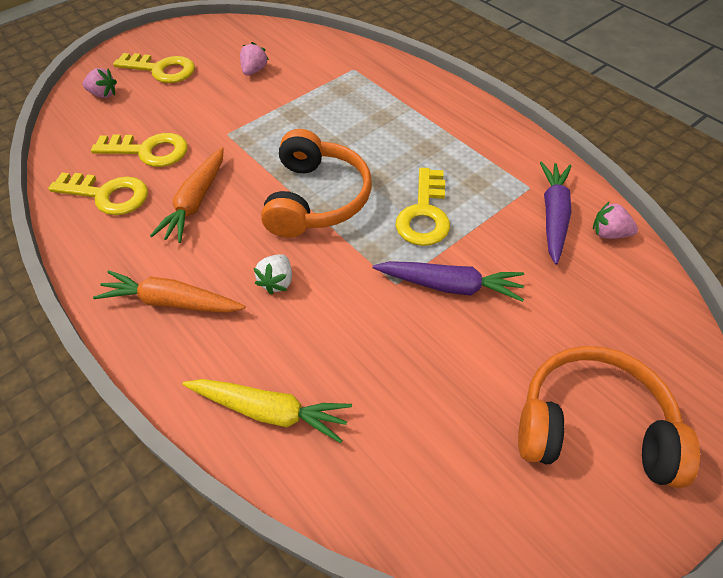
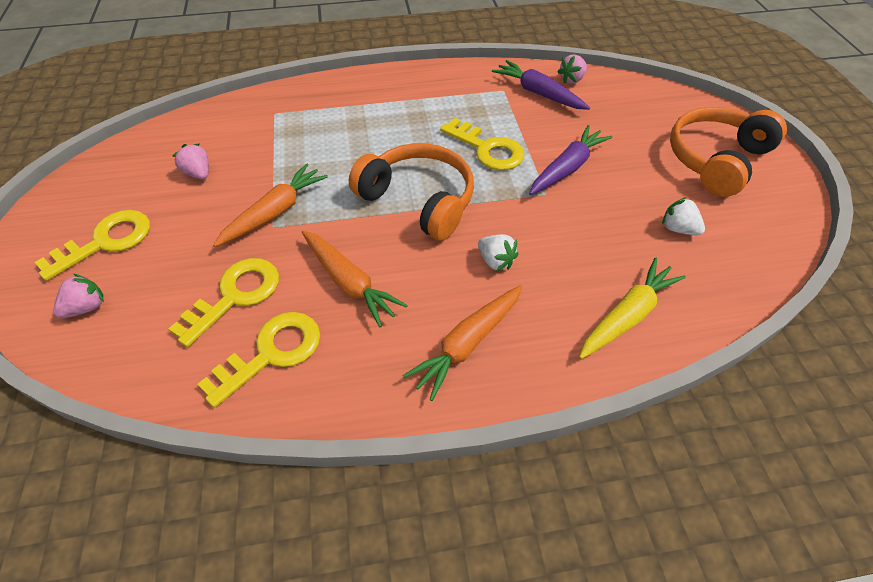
camera: 60 degrees left, 0 degrees up
none -> orange carrot [213,164,328,247]
none -> white strawberry [662,197,705,236]

